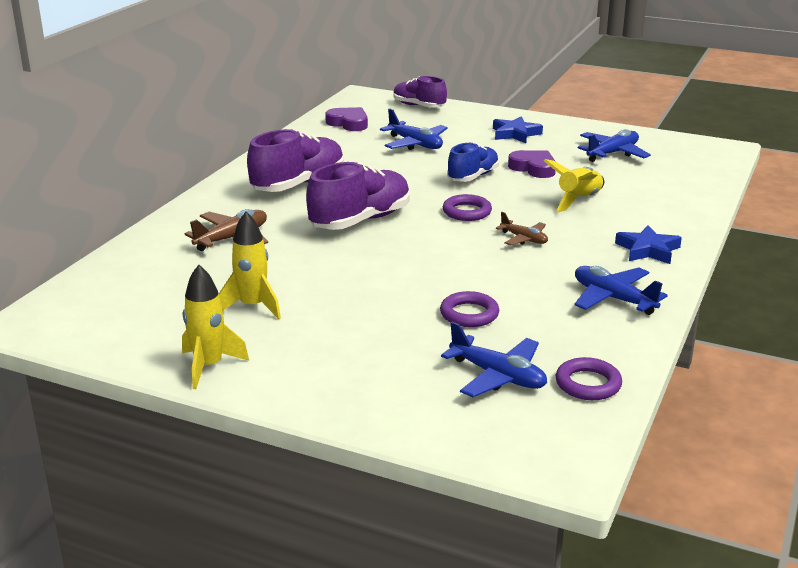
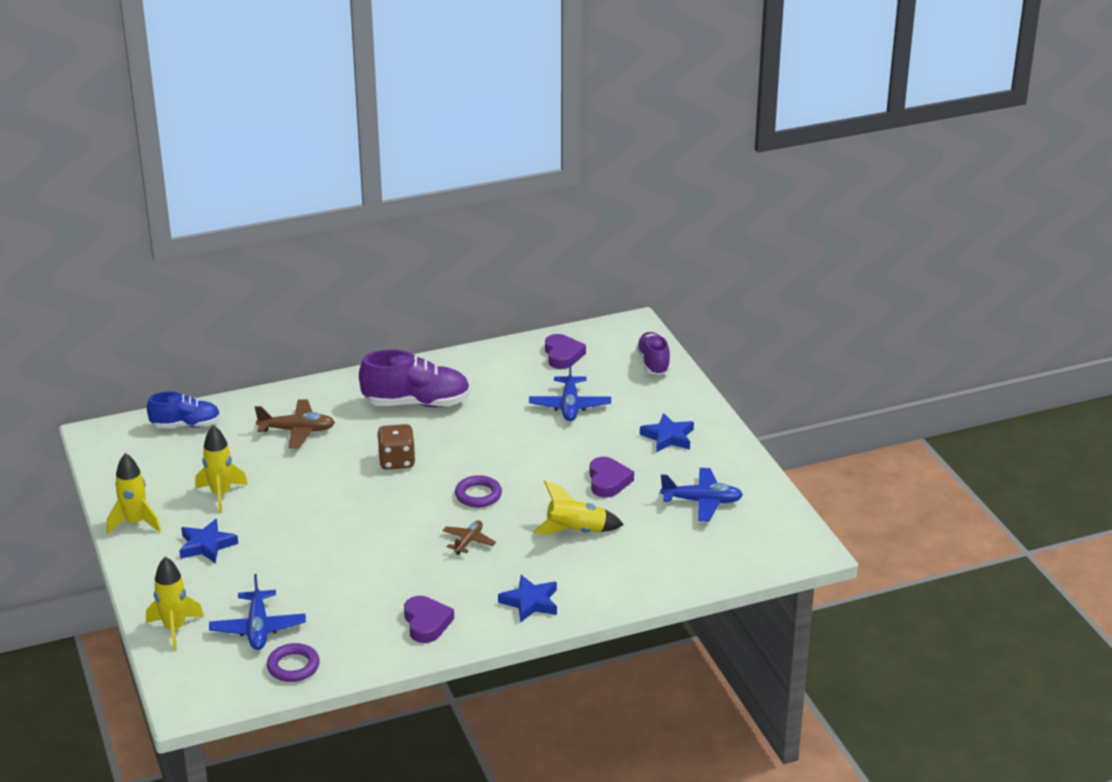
camera: 45 degrees right, 5 degrees up
purple shoe [306,162,410,230] -> brown dice [377,424,415,470]
purple ring [440,291,499,327] -> none
blue shoe [447,143,499,182] -> blue shoe moved to [147,391,221,428]
brown plane [496,212,548,246] -> brown plane turned 150 degrees counterclockwise [442,520,496,555]
blue plane [574,266,668,315] -> purple heart [404,596,454,643]
none -> yellow rocket [146,557,204,651]
none -> blue star [179,519,238,564]

